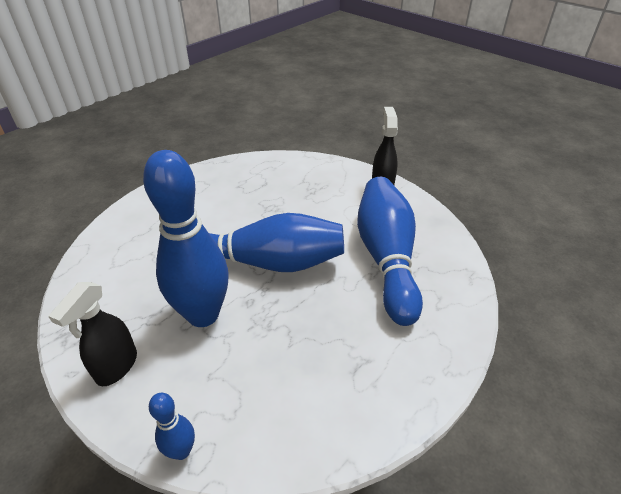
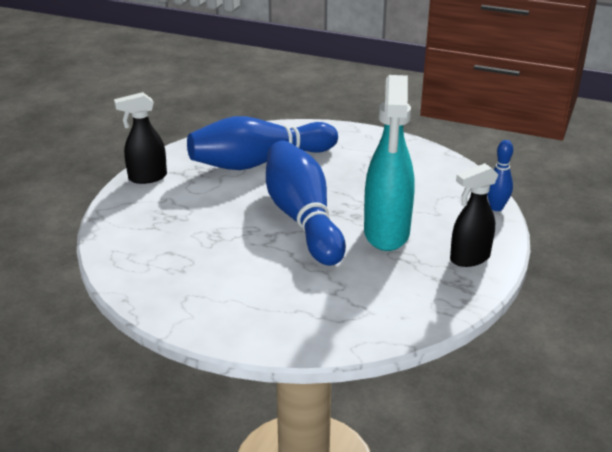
camera: 110 degrees left, 10 degrees down
black spray bottle [48,282,137,386] -> black spray bottle turned 150 degrees clockwise [450,163,499,267]
blue bowling pin [143,150,229,327] -> turquoise spray bottle [364,75,415,251]

